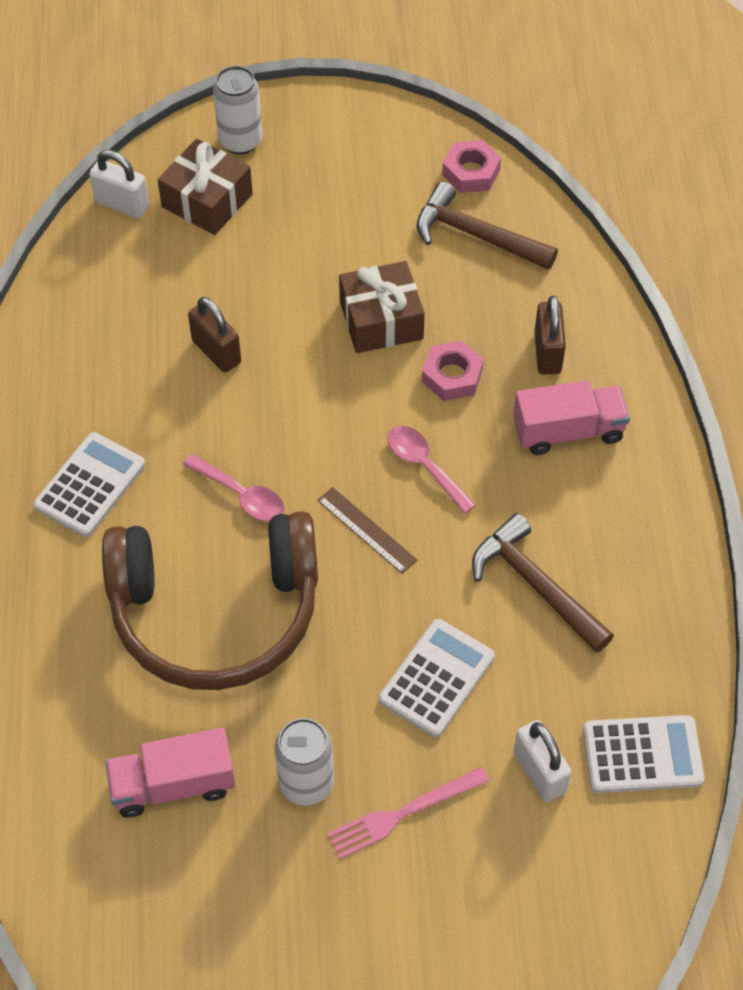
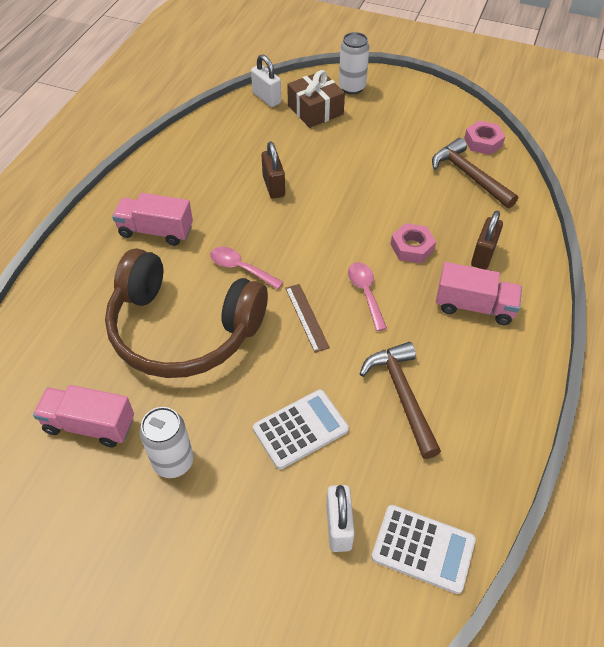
camera: 25 degrees right, 5 degrees down
white calculator [34,432,145,537] -> pink truck [112,193,193,246]
pink spoon [183,454,284,521] -> pink spoon turned 150 degrees clockwise [210,247,283,289]
pink fork [327,767,489,859] -> none
brown gift [339,261,425,353] -> none

